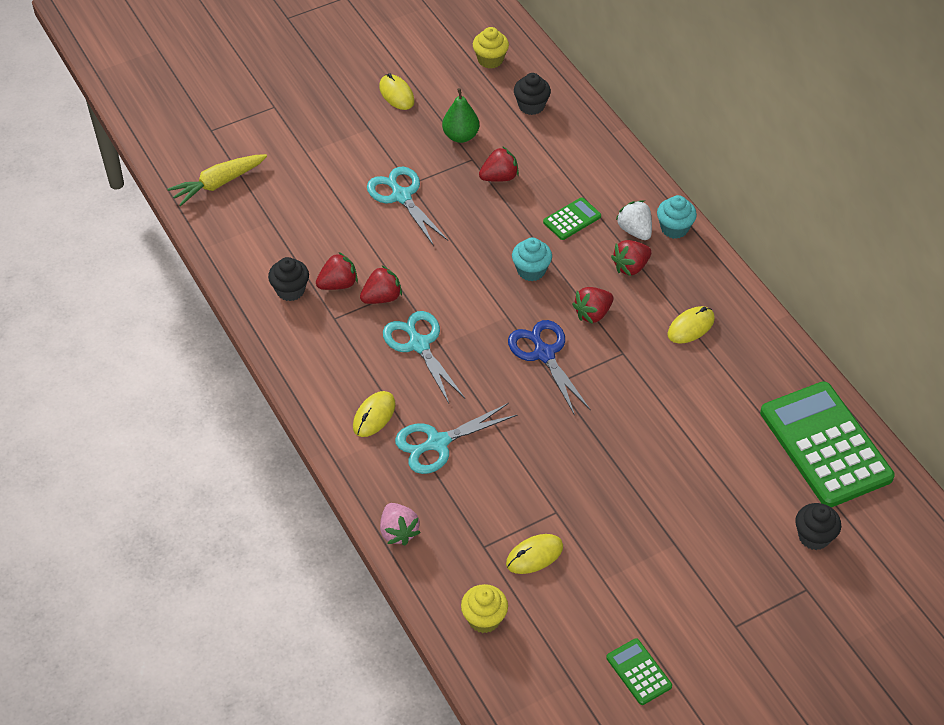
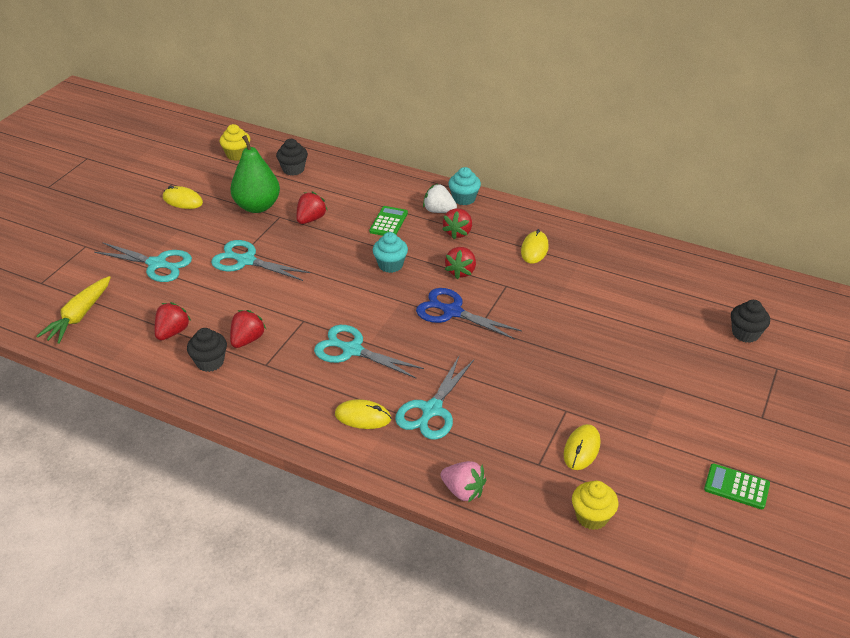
camera: 35 degrees left, 10 degrees down
yellow mouse [353,391,396,437] -> yellow mouse turned 75 degrees counterclockwise [335,399,391,429]
red strawberry [360,266,402,304] -> red strawberry moved to [155,302,191,340]
green pear [442,88,479,143] -> green pear [230,135,280,213], size x1.50
green calculator [760,381,895,507] -> none
none -> turquoise scissors [94,242,192,282]

